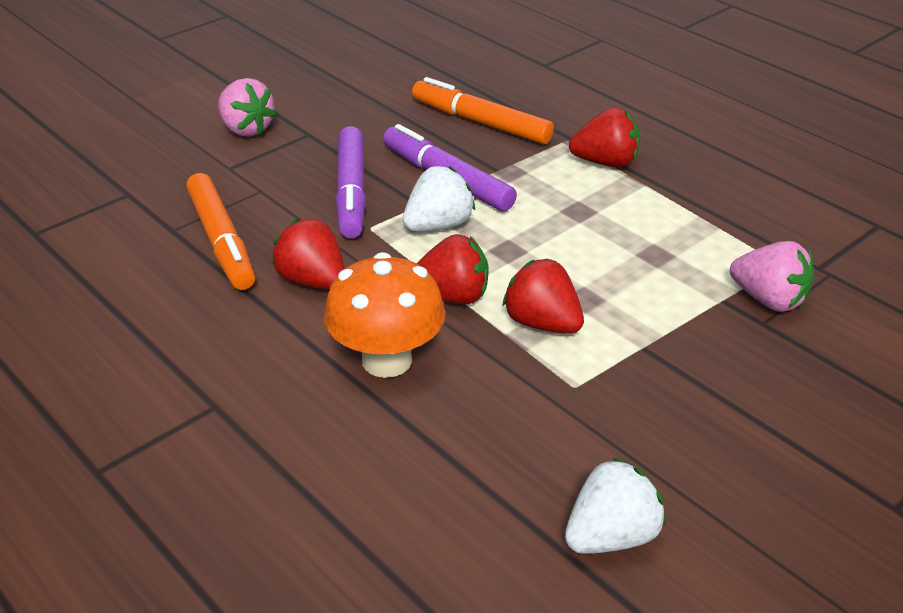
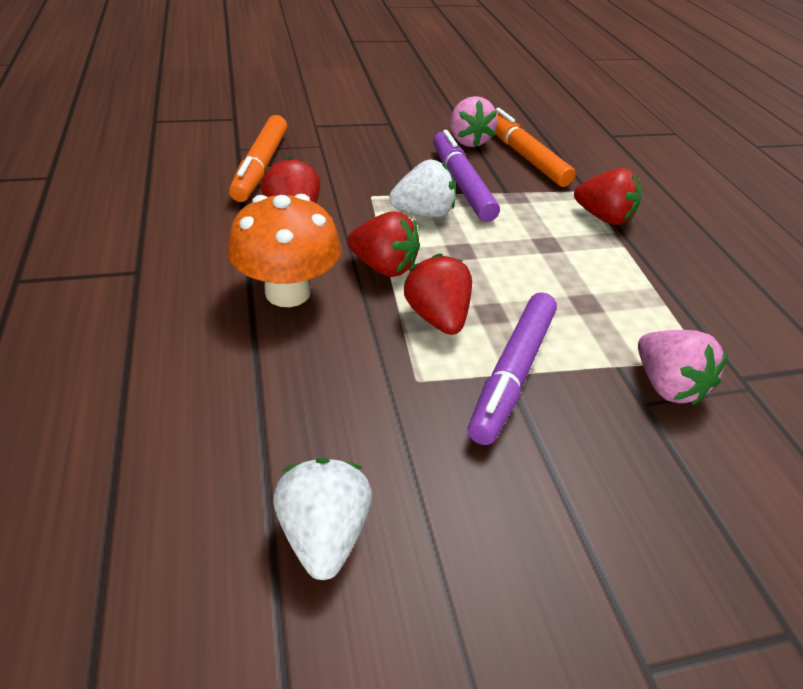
camera: 25 degrees right, 5 degrees up
pink strawberry [218,78,276,137] -> pink strawberry moved to [450,96,497,148]
purple marker [336,126,366,238] -> purple marker moved to [468,292,557,445]
white strawberry [565,458,666,554] -> white strawberry turned 90 degrees counterclockwise [273,458,372,580]

